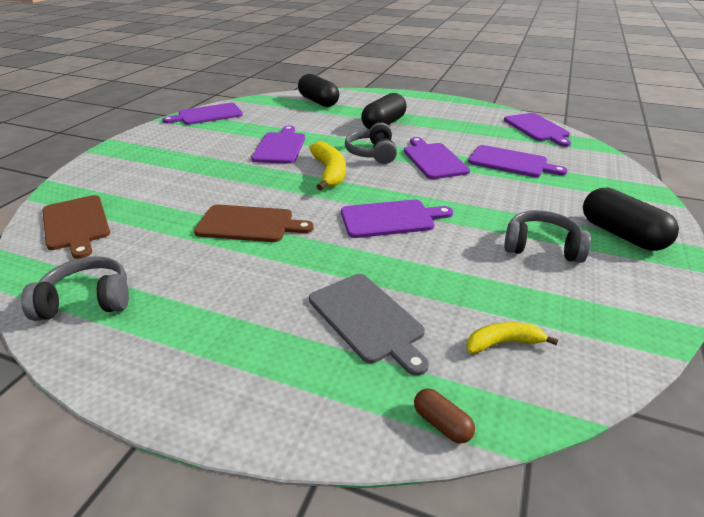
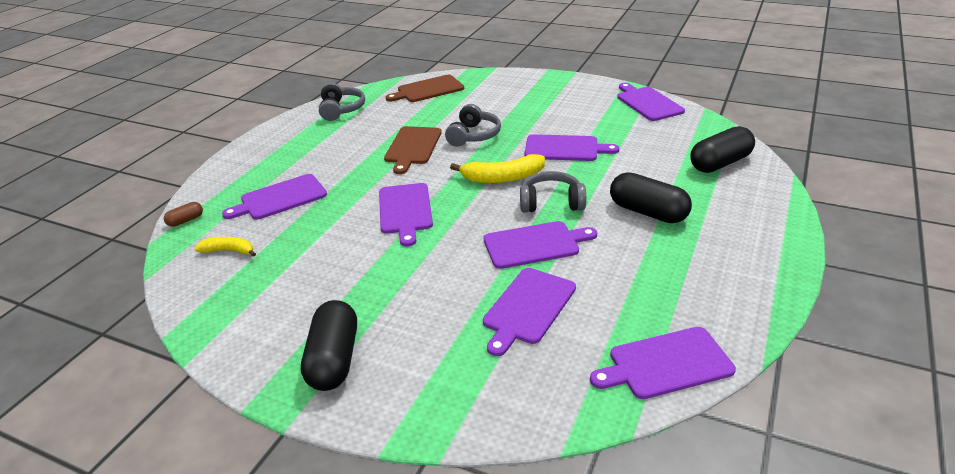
camera: 95 degrees right, 0 degrees up
grey cutting board [309,274,429,376] -> purple cutting board [222,174,327,220]
yellow banana [466,322,558,353] -> yellow banana turned 75 degrees counterclockwise [194,237,256,257]
grey headphones [504,210,591,263] -> grey headphones moved to [445,104,501,147]
black capsule [583,187,679,251] -> black capsule turned 60 degrees counterclockwise [301,300,357,391]

